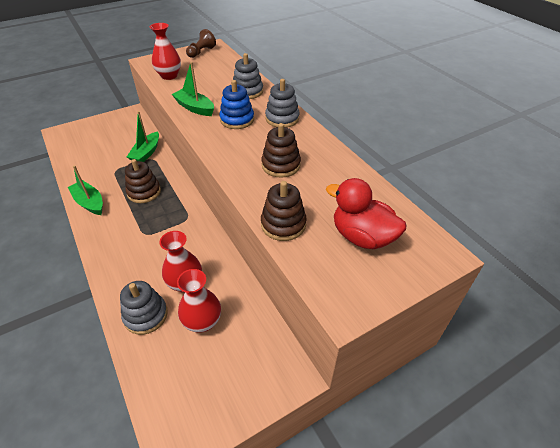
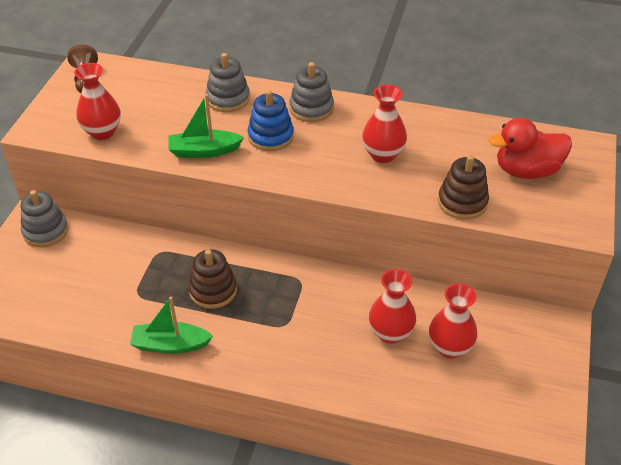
camera: 45 degrees left, 0 degrees up
grey stacking toy [120,281,168,335] -> grey stacking toy moved to [21,190,68,247]
green boat [127,111,159,162] -> none
brown stacking toy [261,123,301,178] -> red vase [362,85,407,163]

